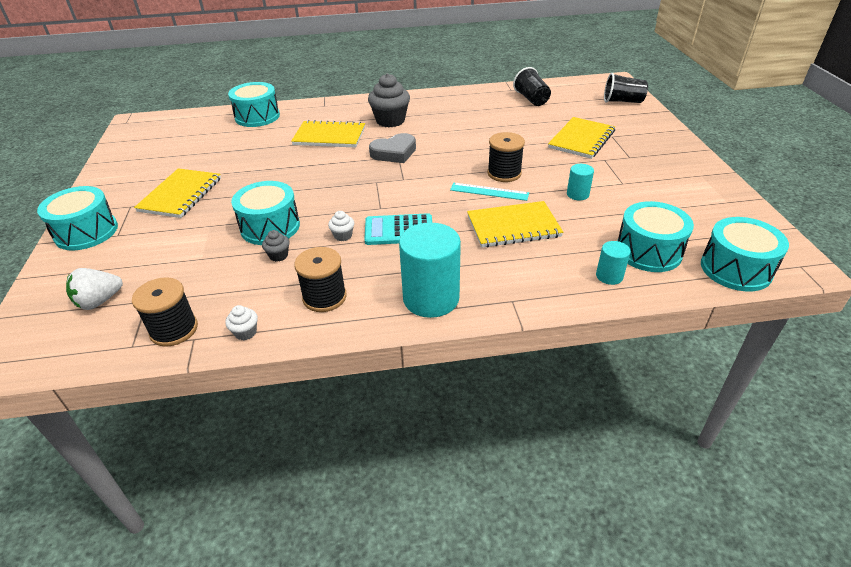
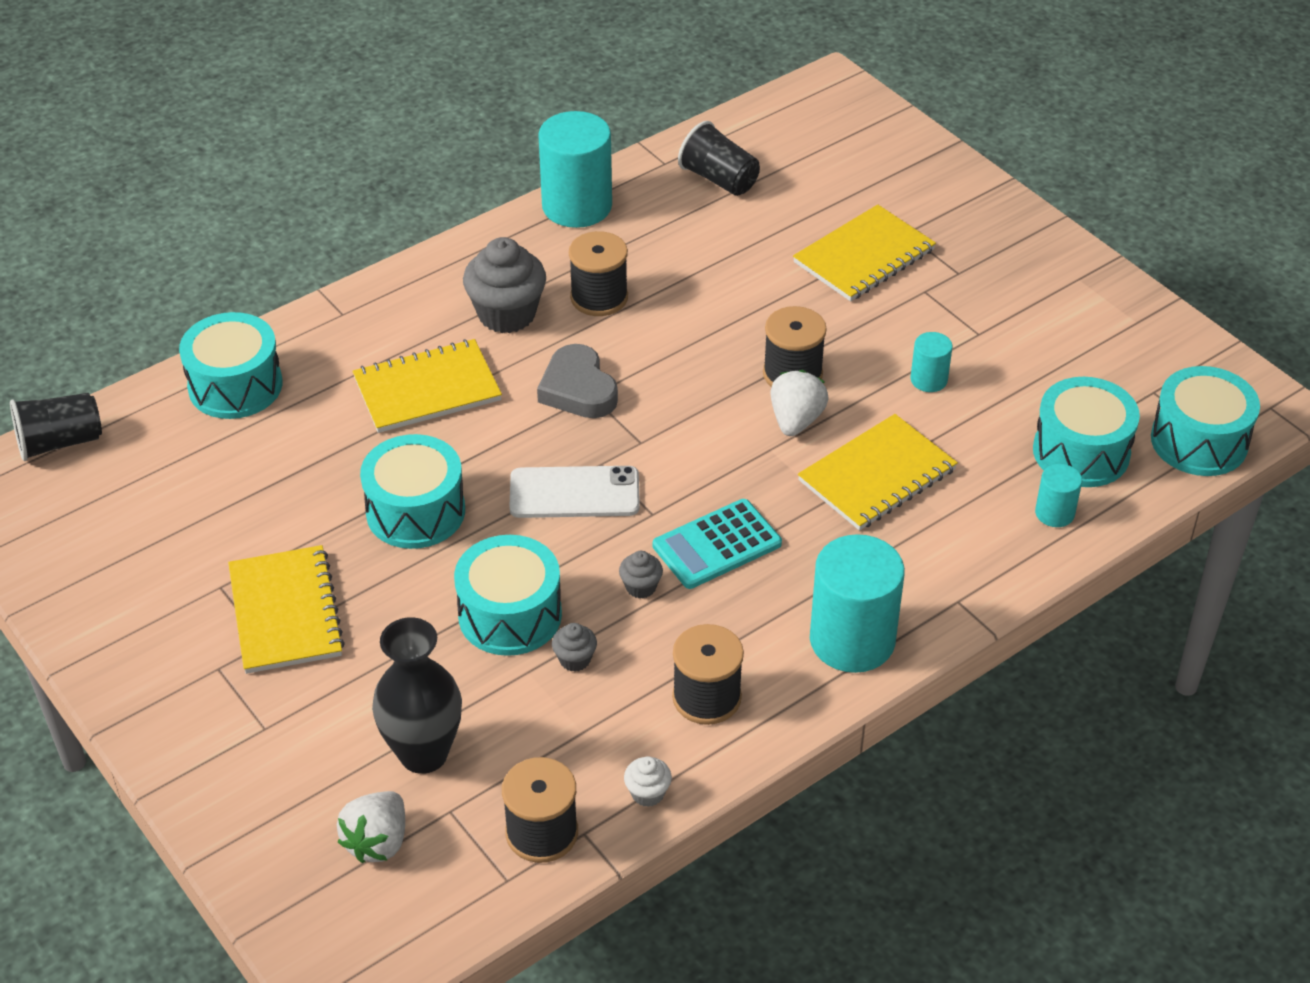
camera: 30 degrees left, 5 degrees up
turquoise drum [37,186,118,250] -> turquoise drum moved to [360,434,465,549]
white cupcake [328,211,354,241] -> grey cupcake [619,551,663,598]
grey heart [369,133,416,163] -> grey heart turned 120 degrees clockwise [537,344,618,418]
turquoise ruler [450,183,529,201] -> white strawberry [771,370,829,436]
yellow notebook [548,117,615,159] -> yellow notebook turned 45 degrees clockwise [793,204,936,301]
black cup [604,73,648,103] -> black cup moved to [10,393,102,461]
none -> black vase [372,617,462,774]
none -> white phone [510,466,640,518]
none -> turquoise cylinder [538,111,612,228]
none -> black spool [569,231,628,316]

